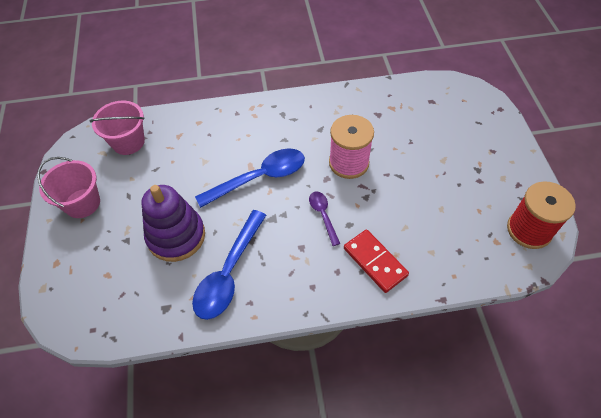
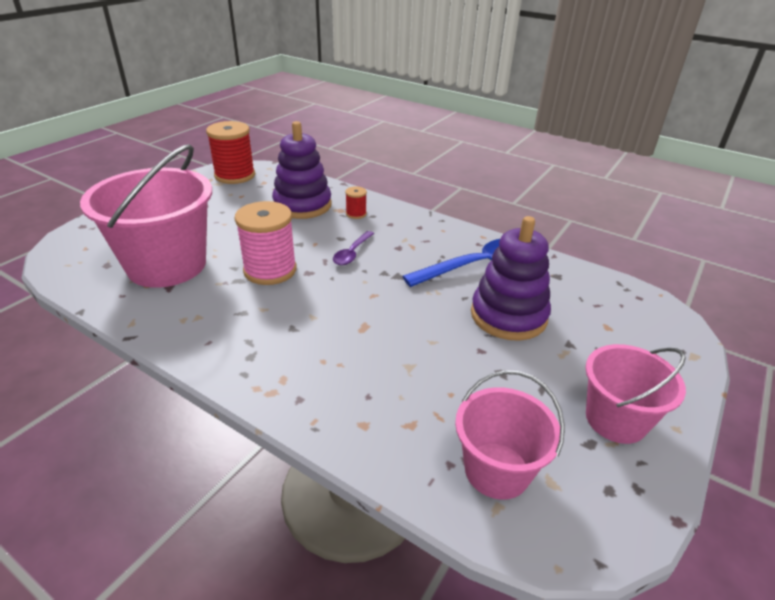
camera: 140 degrees left, 20 degrees down
blue spoon [195,148,305,208] -> none
red domino [344,229,409,293] -> red spool [345,186,367,219]
none -> pink bucket [80,144,212,288]
none -> purple stacking toy [272,121,331,219]

